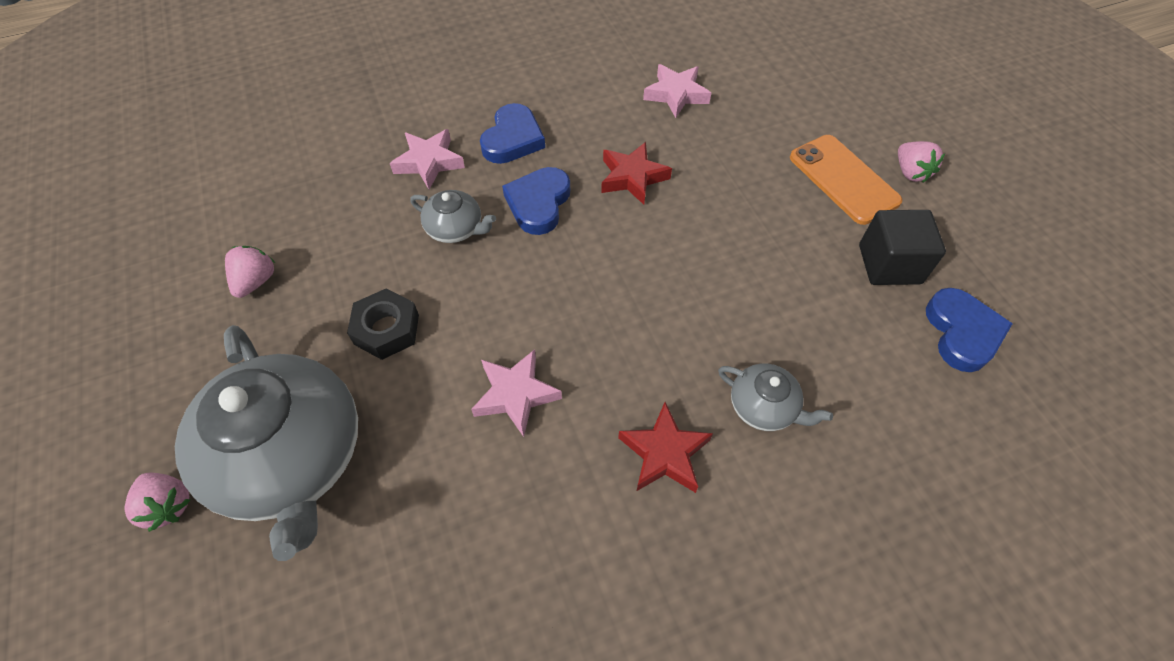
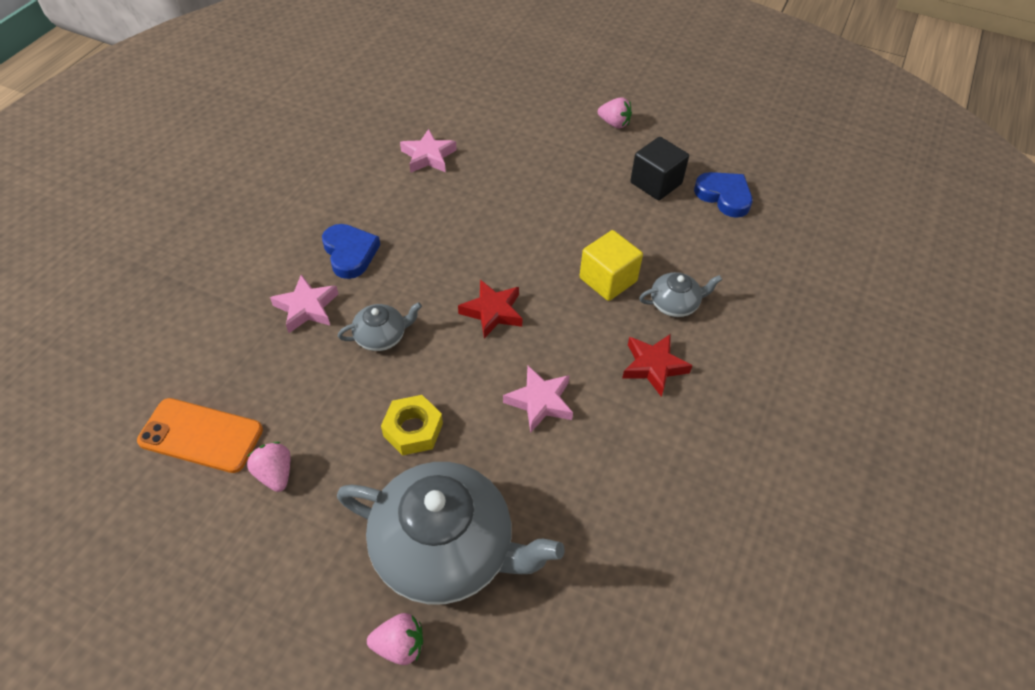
camera: 45 degrees left, 5 degrees down
black nut [347,288,419,360] -> yellow nut [381,395,443,456]
blue heart [502,167,570,235] -> none
red star [601,142,672,205] -> red star moved to [458,280,523,338]
orange phone [790,135,903,225] -> orange phone moved to [137,398,263,473]
none -> yellow cube [580,230,643,301]

